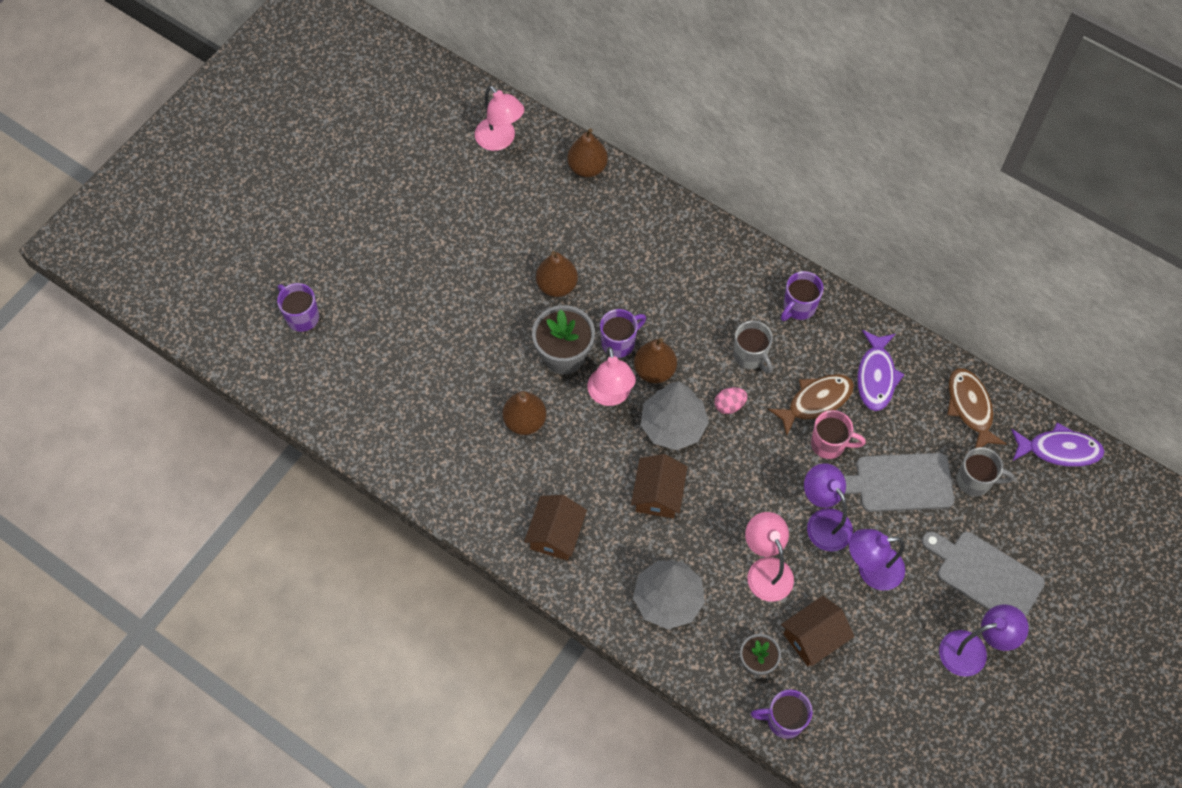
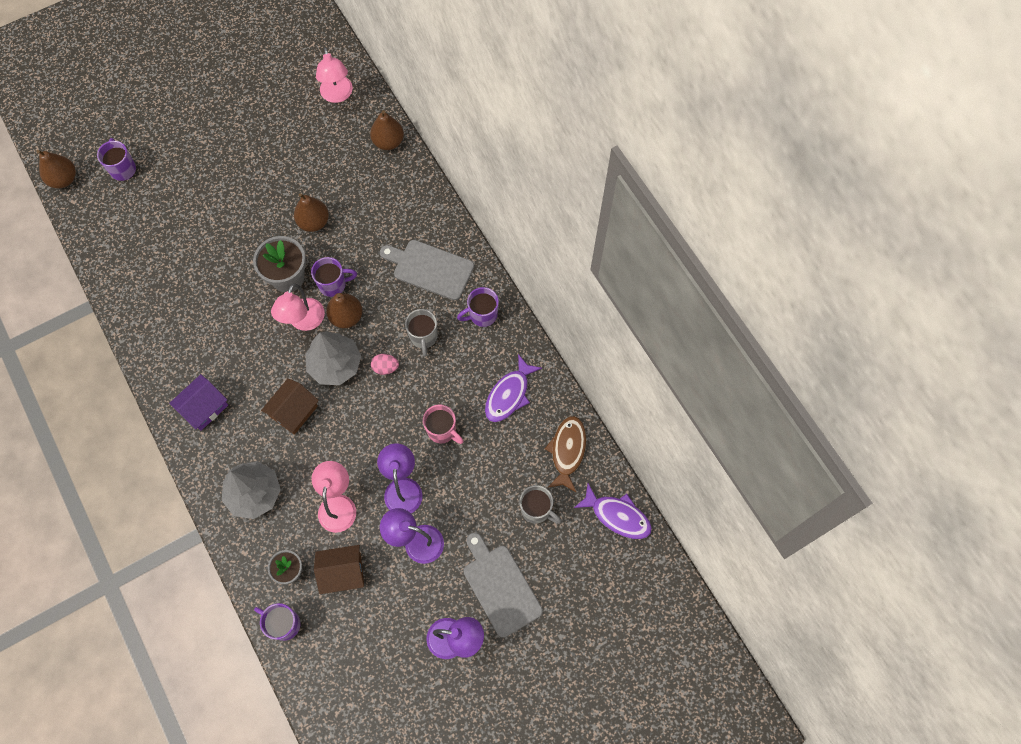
camera: 25 degrees right, 5 degrees up
brown pear [503,391,546,435] -> brown pear moved to [36,150,76,188]
brown house [524,495,587,560] -> purple house [169,374,228,431]
brown fish [768,374,854,436] -> none
grey cutting board [844,453,954,512] -> grey cutting board moved to [380,240,474,300]

